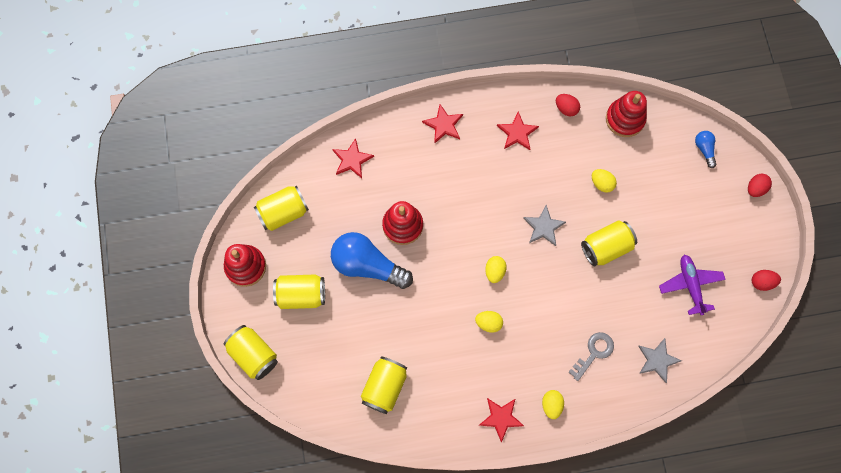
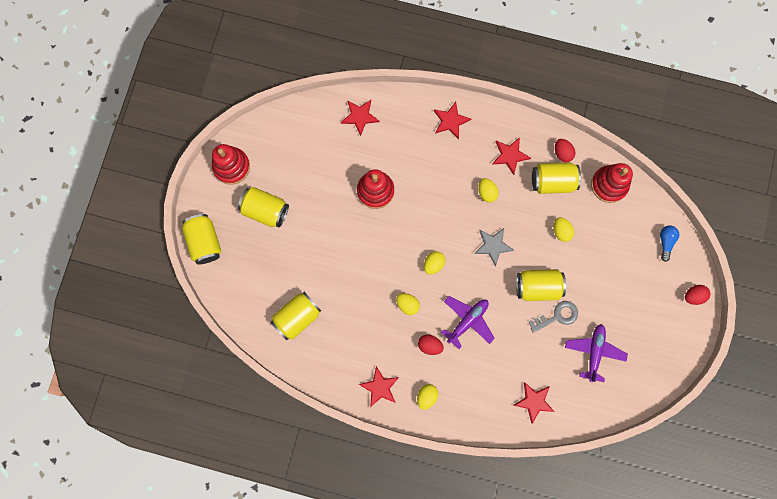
camera: 25 degrees right, 5 degrees up
yellow can [254,185,309,231] -> yellow can moved to [532,162,581,194]
blue light bulb [331,232,413,289] -> none
grey key [568,332,614,381] -> grey key moved to [529,301,578,333]
grey star [638,338,682,383] -> red star [514,382,555,424]
red egg [752,270,781,291] -> red egg moved to [418,334,444,355]
none -> purple plane [441,296,495,349]
none -> yellow egg [478,178,499,202]

